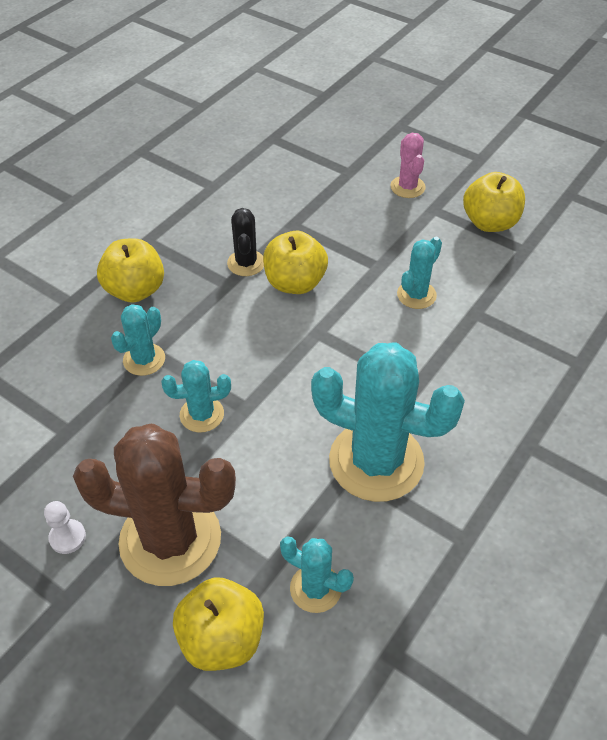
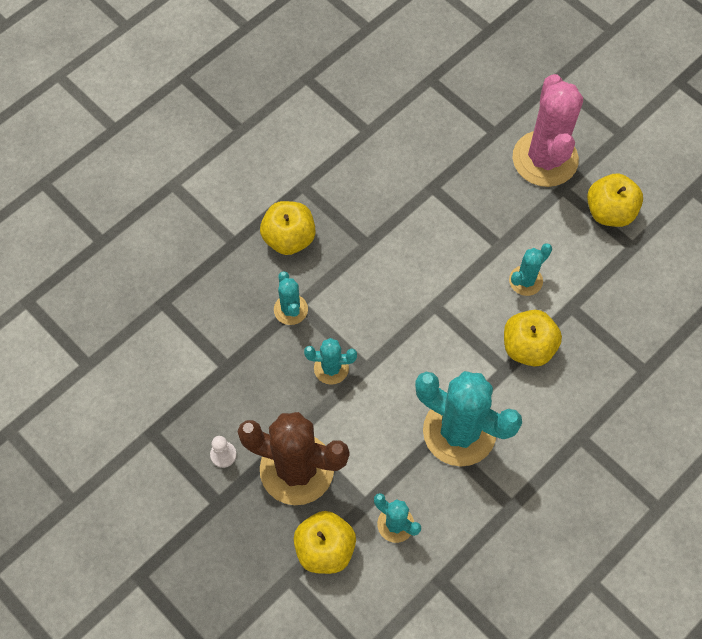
camera: 10 degrees right, 15 degrees up
turquoise cactus [111,304,165,376] -> turquoise cactus turned 60 degrees counterclockwise [274,271,308,325]
black cactus [227,208,264,276] -> none
yellow apple [263,231,328,294] -> yellow apple moved to [504,310,562,366]
pink cactus [390,133,426,198] -> pink cactus [513,74,583,187], size x2.04

